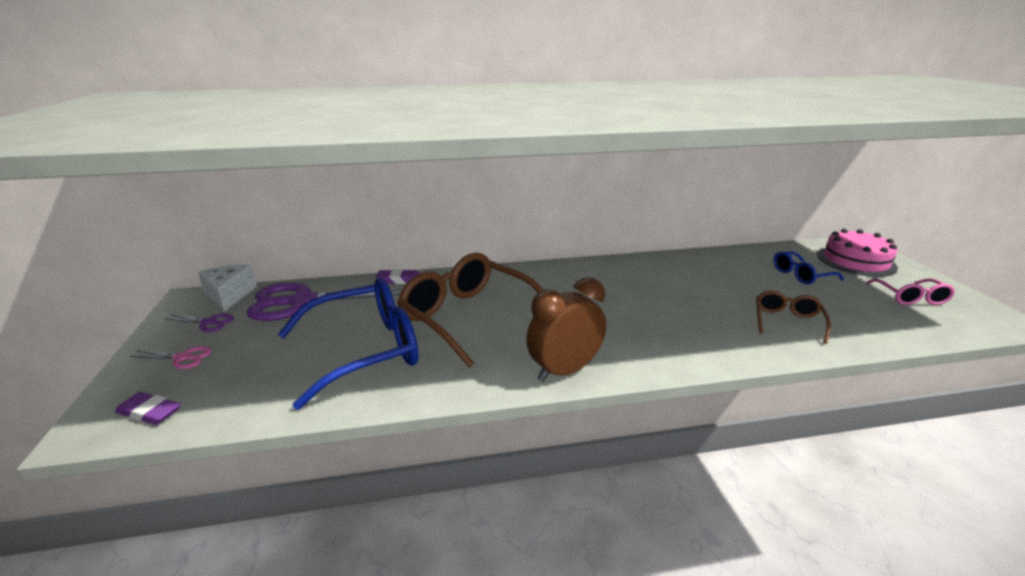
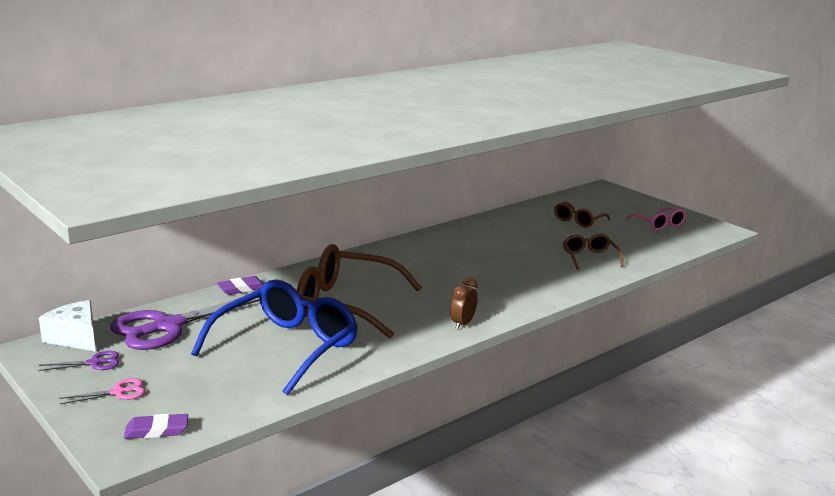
camera: 30 degrees left, 5 degrees down
brown clock [526,277,606,382] -> brown clock [451,278,478,329], size x0.56
blue glasses [773,251,844,284] -> brown glasses [554,202,610,228]
pink cake [817,229,898,277] -> none

